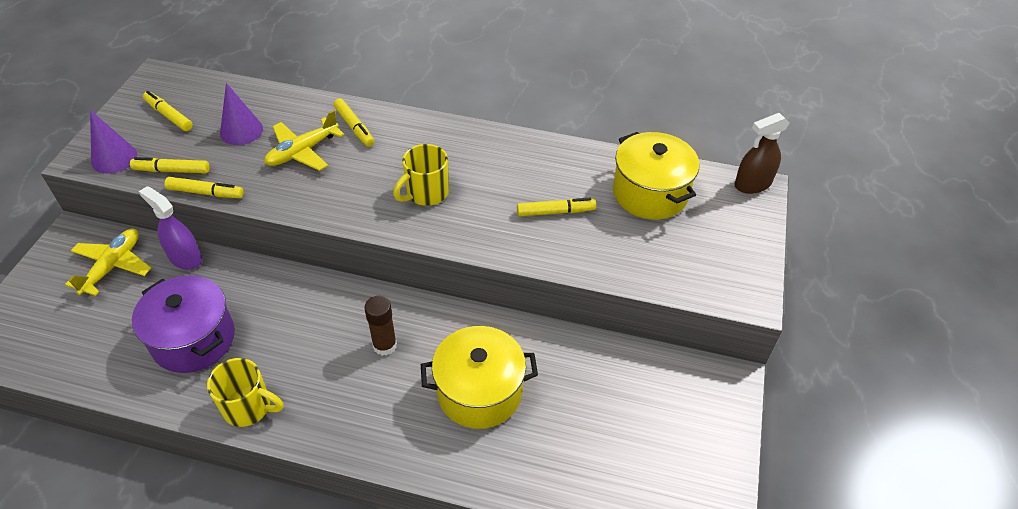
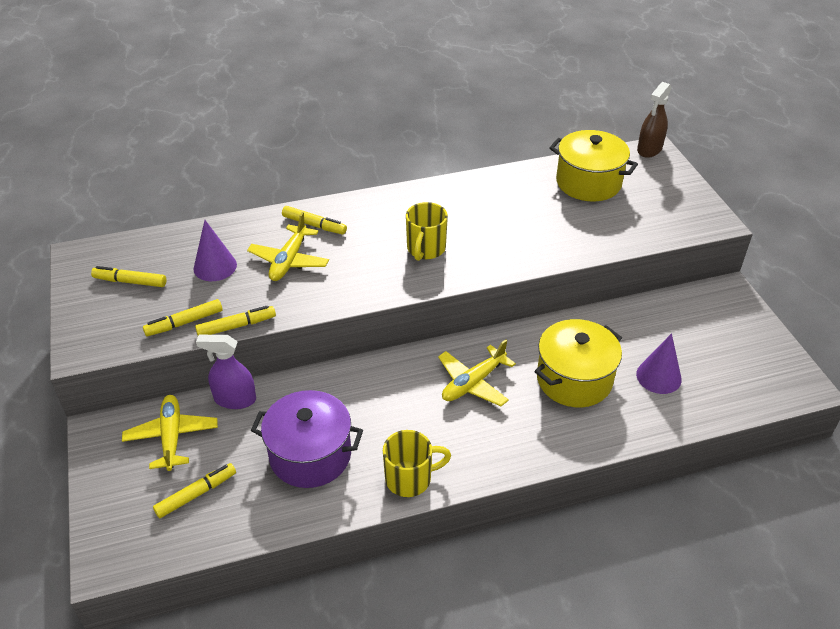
camera: 30 degrees left, 5 degrees down
purple cone [90,110,137,174] -> purple cone moved to [636,333,682,394]
brown glue stick [364,296,397,356] -> yellow plane [438,339,516,406]
yellow marker [517,198,597,217] -> yellow marker moved to [153,463,236,518]

